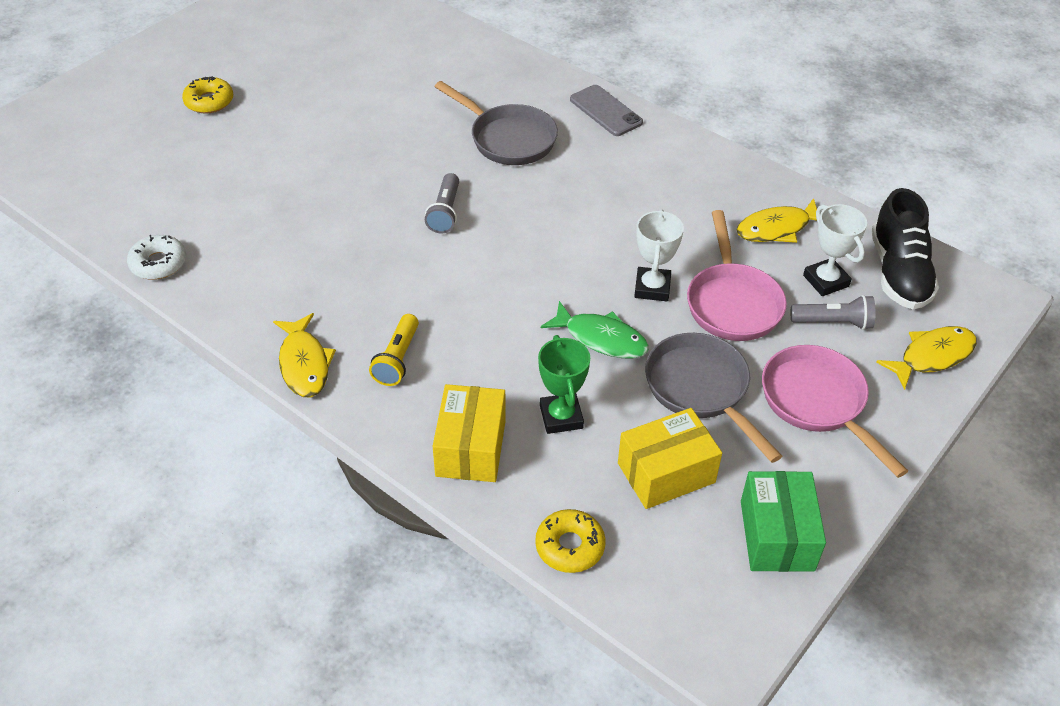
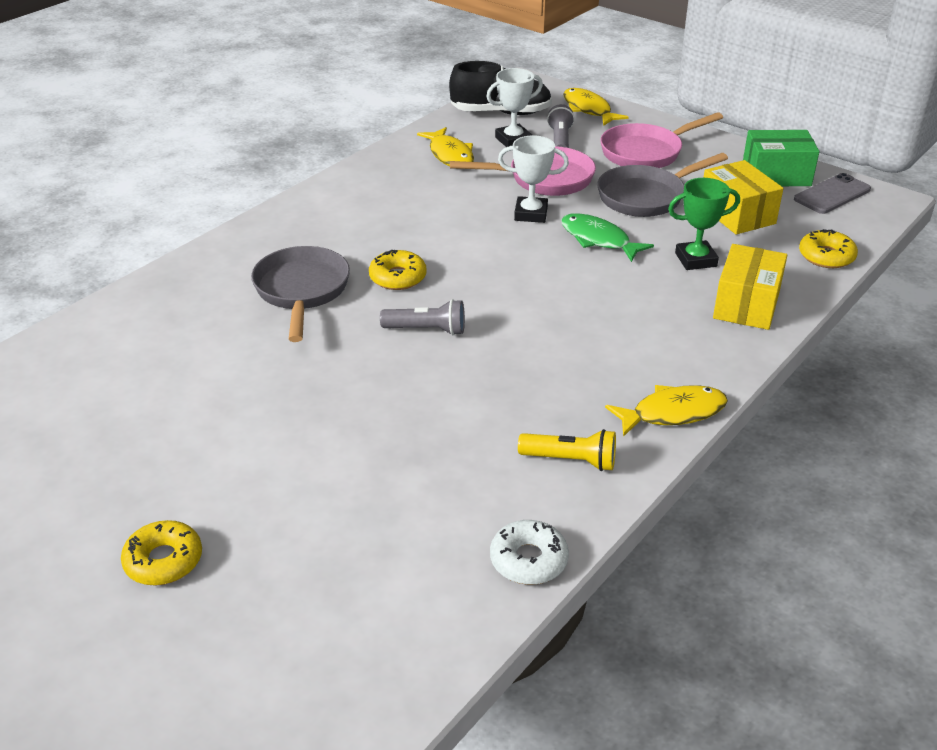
camera: 90 degrees left, 10 degrees down
yellow flashlight [369,314,419,386] -> yellow flashlight moved to [518,429,616,471]
yellow box [433,384,506,482] -> yellow box turned 75 degrees counterclockwise [713,244,787,330]
grey pan [434,81,558,165] -> grey pan turned 45 degrees counterclockwise [251,246,350,342]
green fish [541,301,649,358] -> green fish turned 75 degrees counterclockwise [561,213,654,262]
grey phone [570,85,643,136] -> grey phone moved to [794,173,871,214]
none -> yellow donut [369,249,427,290]

